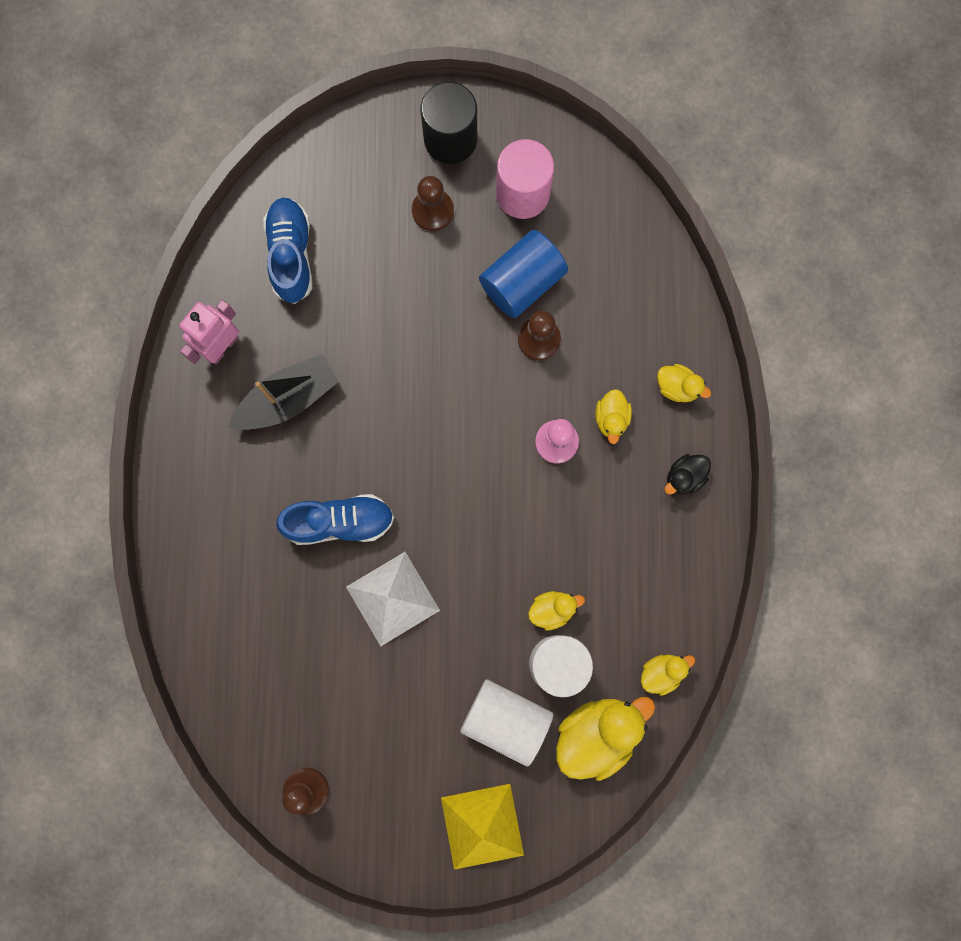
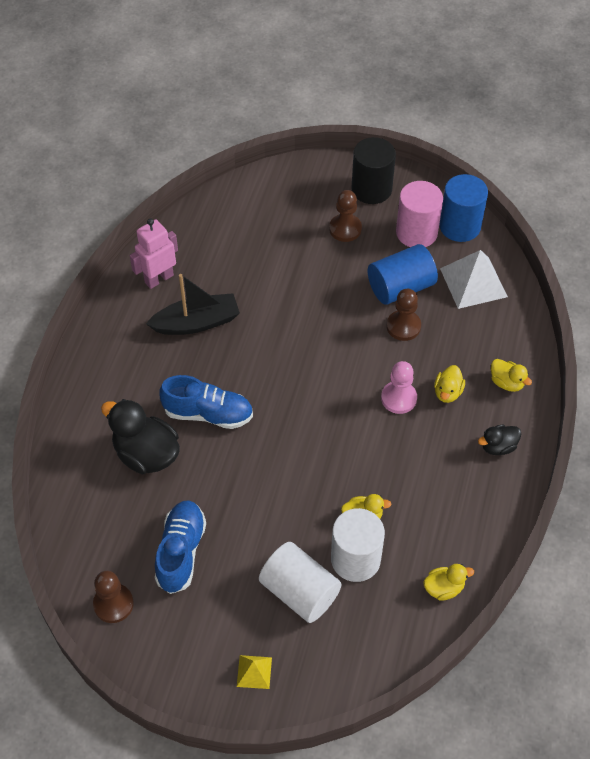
camera: 15 degrees right, 25 degrees down
blue shoe [263,197,312,304] -> blue shoe moved to [155,500,206,594]
white pyramid [346,552,440,646] -> white pyramid moved to [440,250,508,309]
yellow pyramid [441,784,524,870] -> yellow pyramid [237,655,272,689], size x0.51
yellow duck [556,697,655,781] -> none
none -> black duck [101,399,180,474]
none -> blue cylinder [439,174,488,242]

